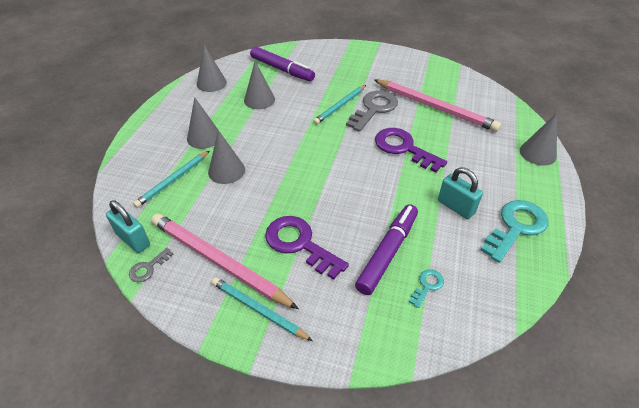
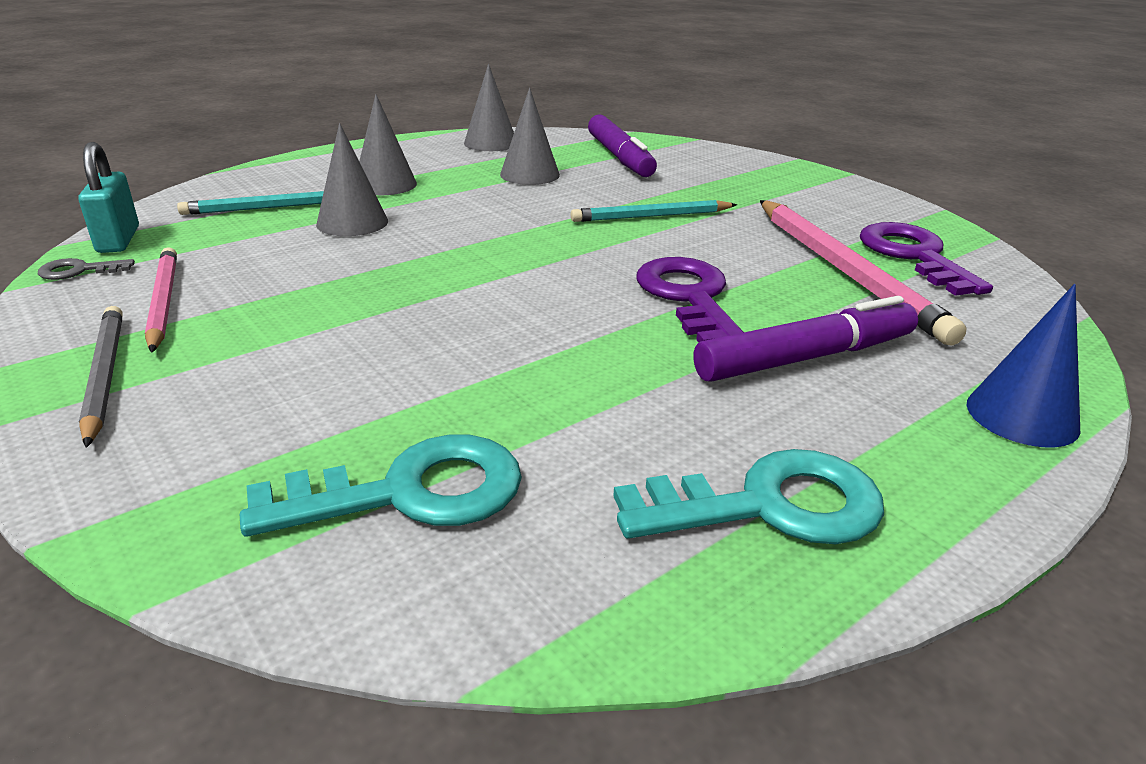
camera: 35 degrees right, 15 degrees down
pink pencil [151,214,299,309] -> pink pencil [145,247,177,353], size x0.60
turquoise pencil [212,277,313,341] -> grey pencil [79,306,123,448]
purple key [265,216,349,280] -> purple key moved to [860,222,993,296]
grey key [346,91,398,132] -> none
purple marker [355,204,418,295] -> purple marker moved to [693,296,918,382]
turquoise key [409,269,444,308] -> turquoise key [240,434,522,537], size x2.07
turquoise padlock [438,168,483,219] -> none
grey cone [520,113,557,166] -> blue cone [967,284,1080,447]

